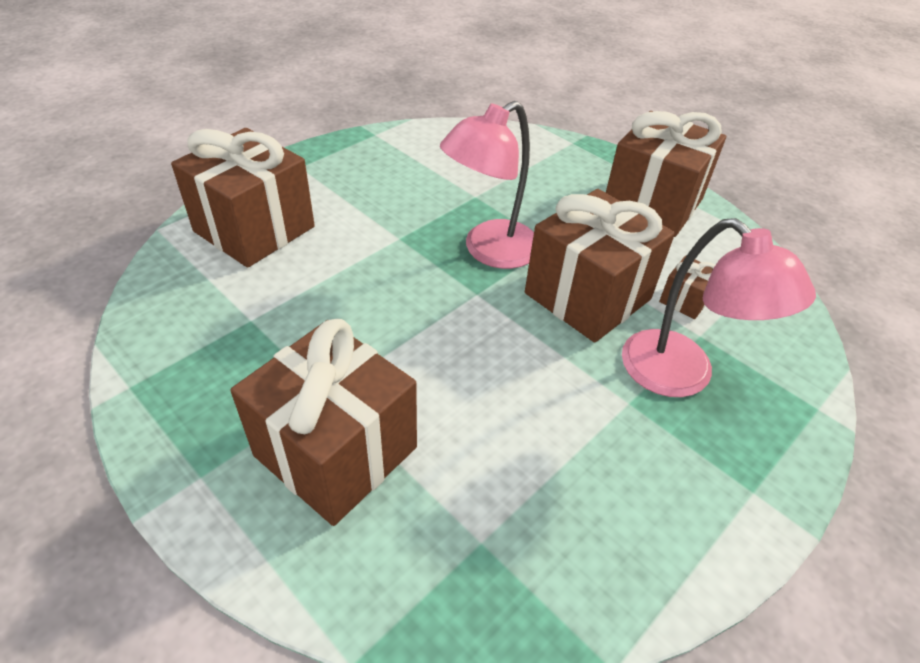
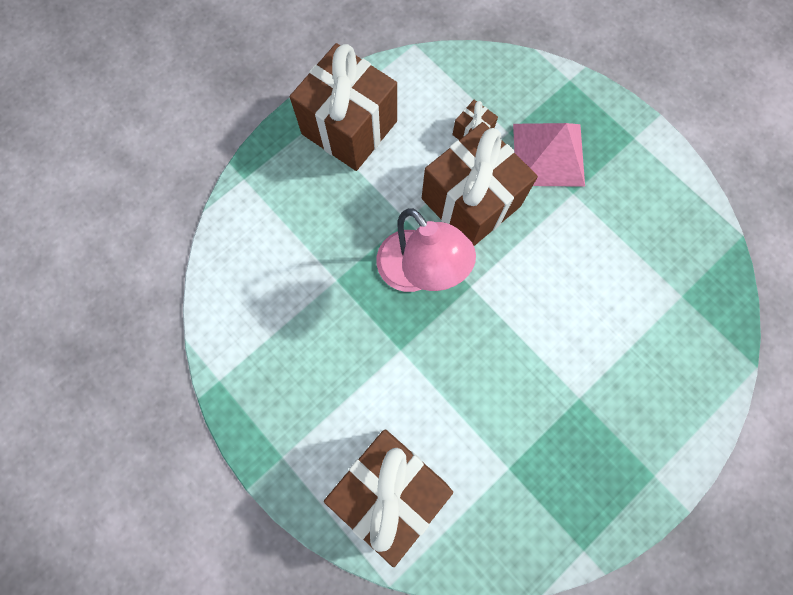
camera: 85 degrees left, 30 degrees up
brown gift [230,319,417,526] -> none
pink lamp [622,218,816,397] -> pink pyramid [513,123,585,187]

